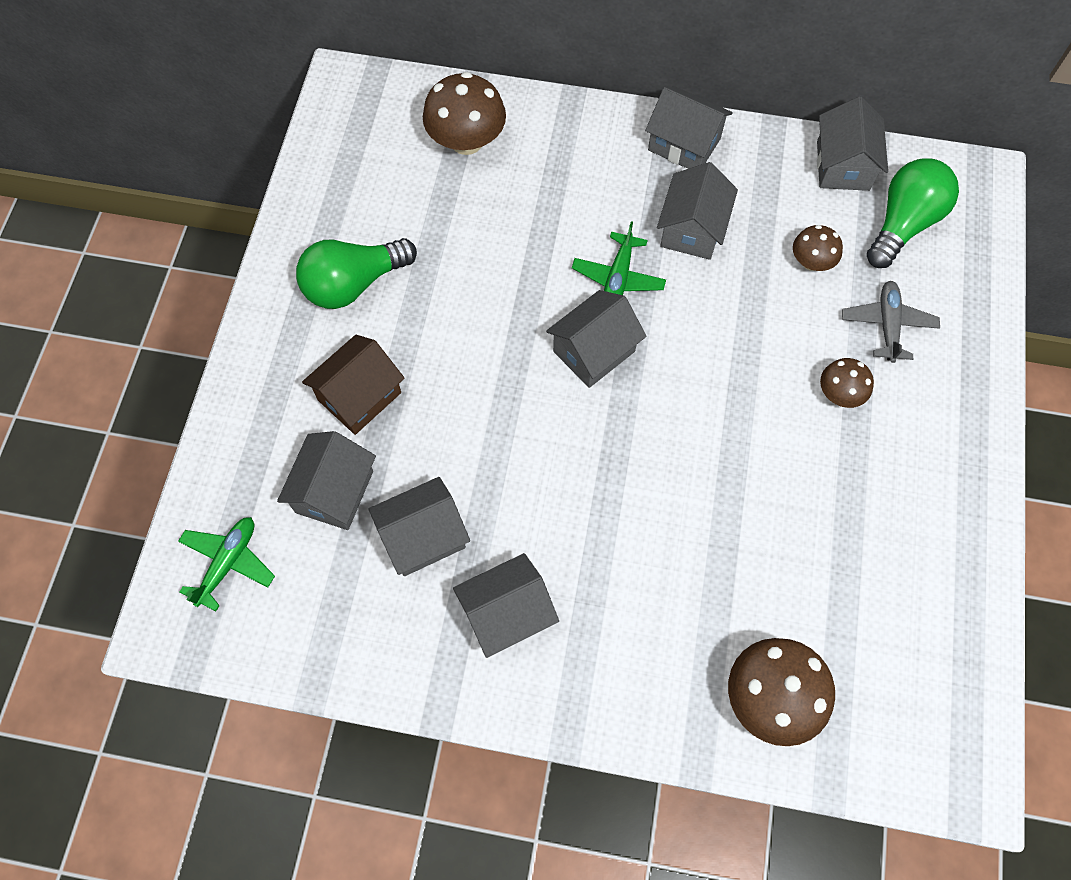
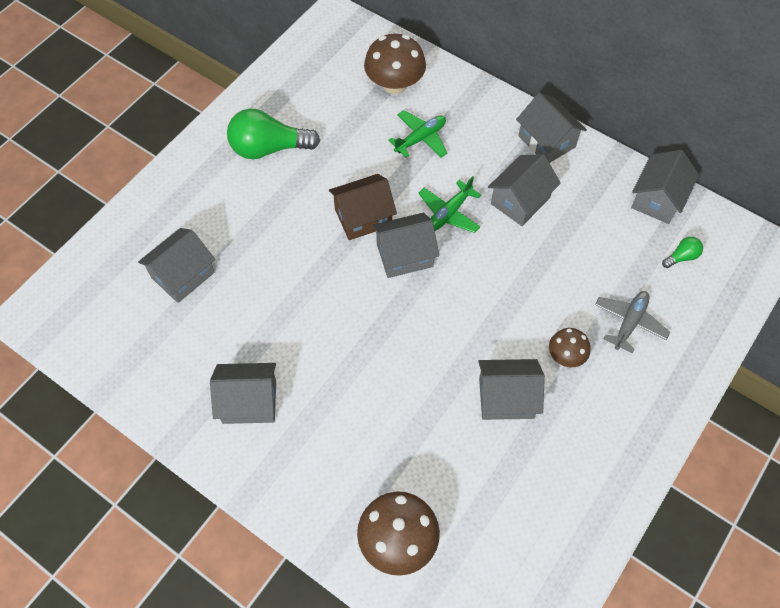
camera: 25 degrees right, 5 degrees down
green plane [178,517,275,611] -> green plane moved to [388,110,448,158]
brown house [302,335,405,435] -> brown house moved to [329,174,397,240]
grey house [369,477,470,576] -> grey house moved to [478,359,545,420]
brown mushroom [793,225,843,271] -> none
green light bulb [867,159,959,268] -> green light bulb [662,237,703,268], size x0.45

